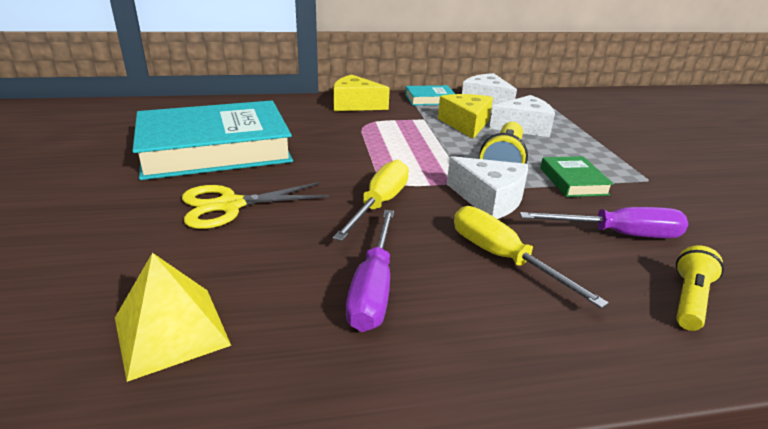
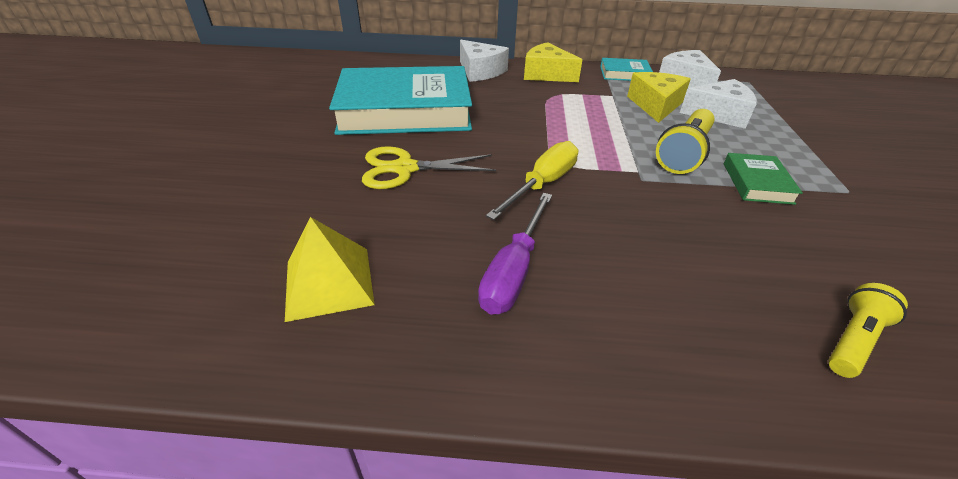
camera: 15 degrees right, 10 degrees up
white cheese [447,156,528,219] -> white cheese moved to [460,40,509,82]
yellow screwdriver [454,206,609,309] -> none
purple screwdriver [520,207,688,238] -> none

